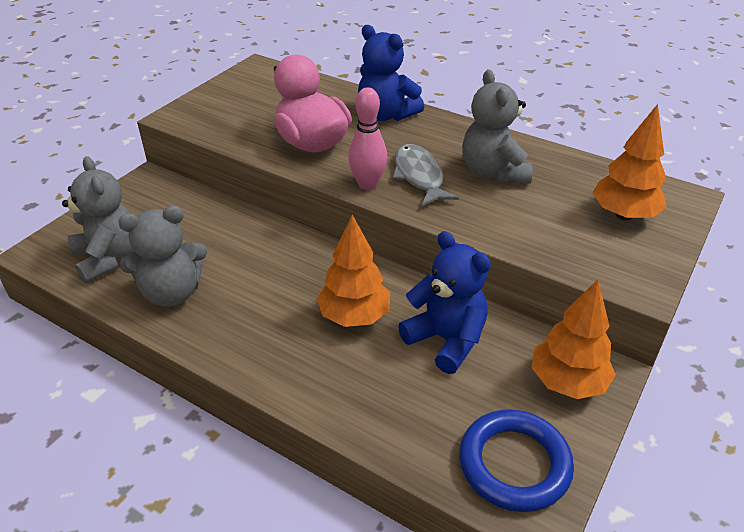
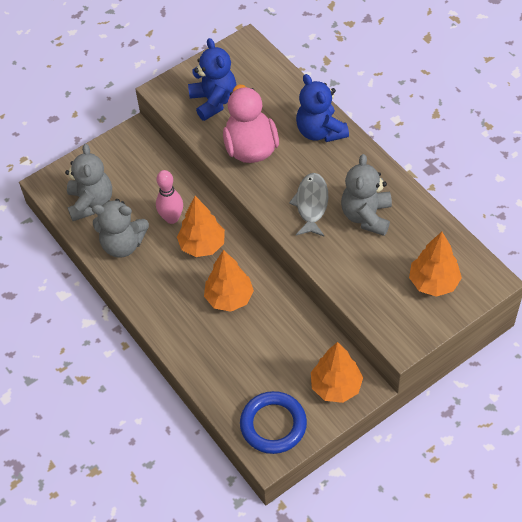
camera: 25 degrees right, 15 degrees up
pink bowling pin [348,87,387,190] -> pink bowling pin moved to [156,170,183,224]
blue teddy bear [398,231,491,374] -> blue teddy bear moved to [188,38,236,121]
none -> orange tree [177,196,225,257]

